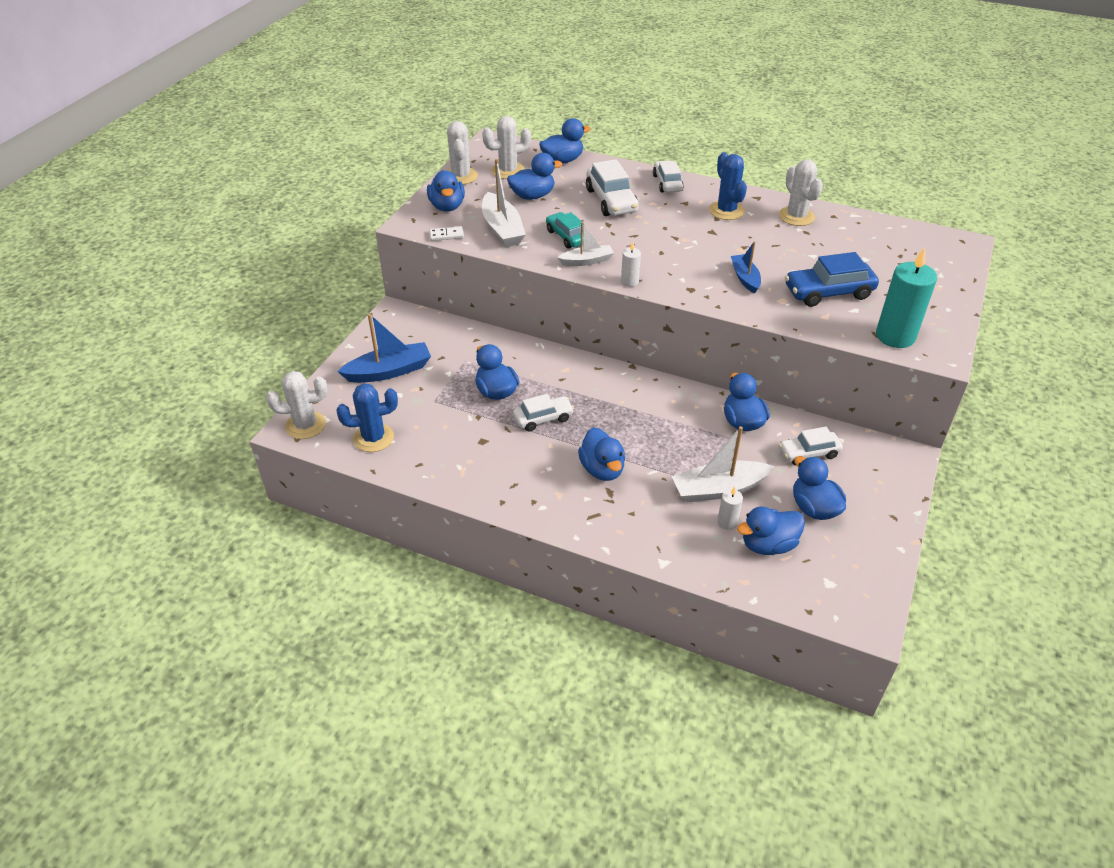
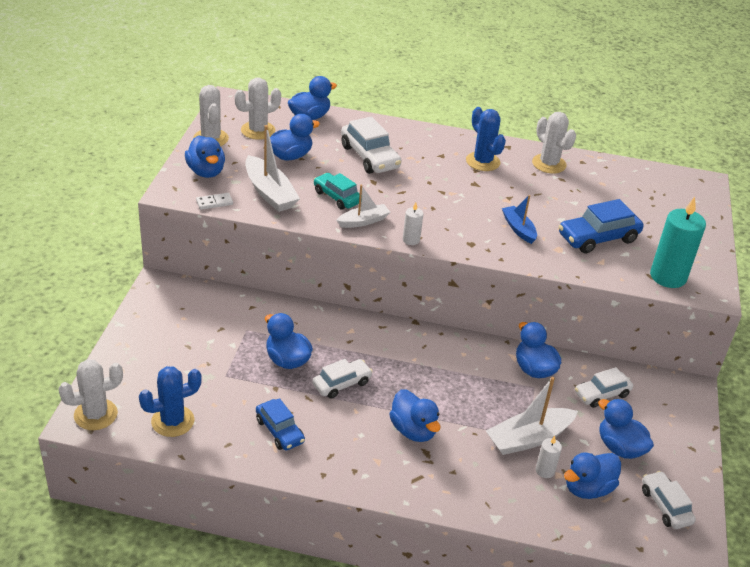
camera: 15 degrees left, 5 degrees down
blue boat [337,314,431,383] -> none
white car [653,160,684,193] -> white car moved to [642,471,696,529]
none -> blue car [256,398,305,450]

